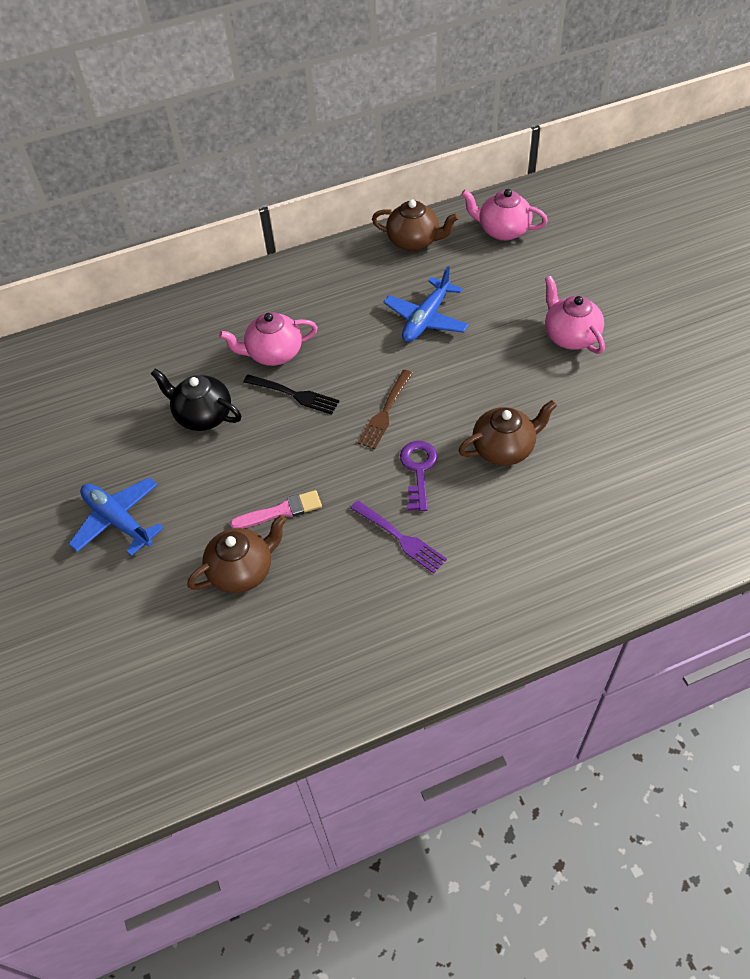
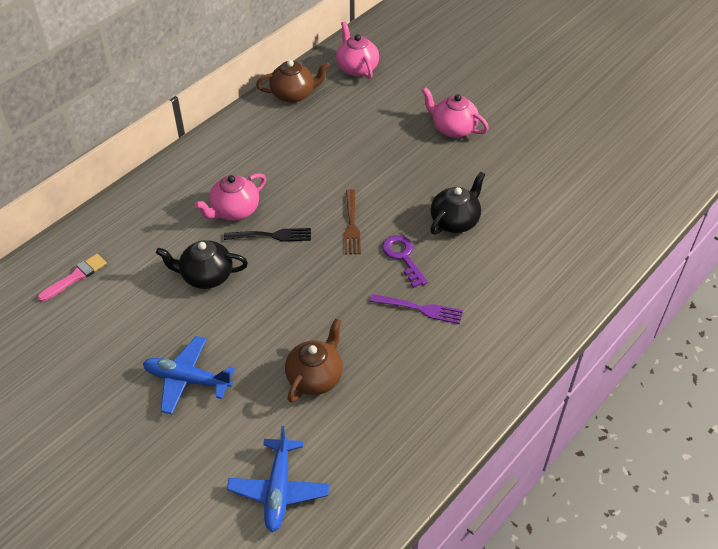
camera: 30 degrees left, 5 degrees down
pink brush [230,490,322,528] -> pink brush moved to [37,254,107,302]
blue plane [384,266,469,342] -> blue plane moved to [227,426,329,532]
brown teapot [459,400,557,466] -> black teapot [430,172,485,235]
pink teapot [461,189,548,241] -> pink teapot turned 75 degrees clockwise [336,21,379,79]

